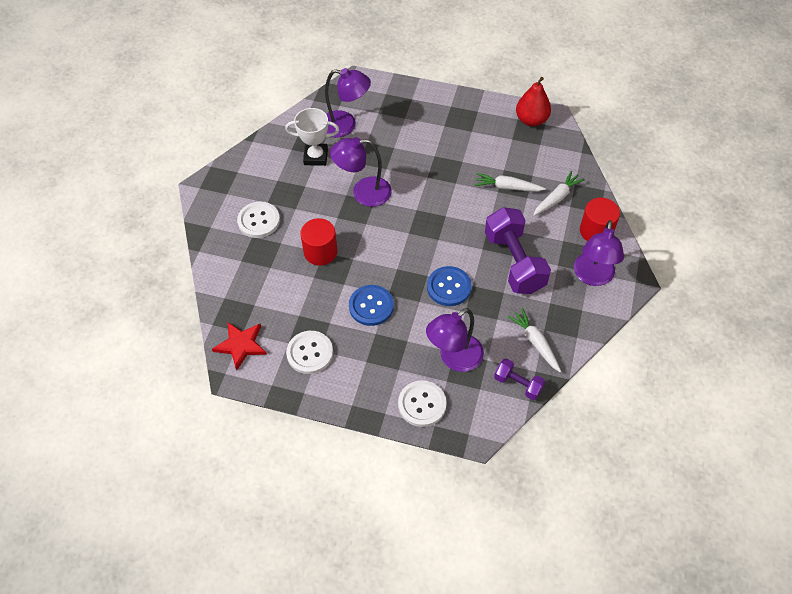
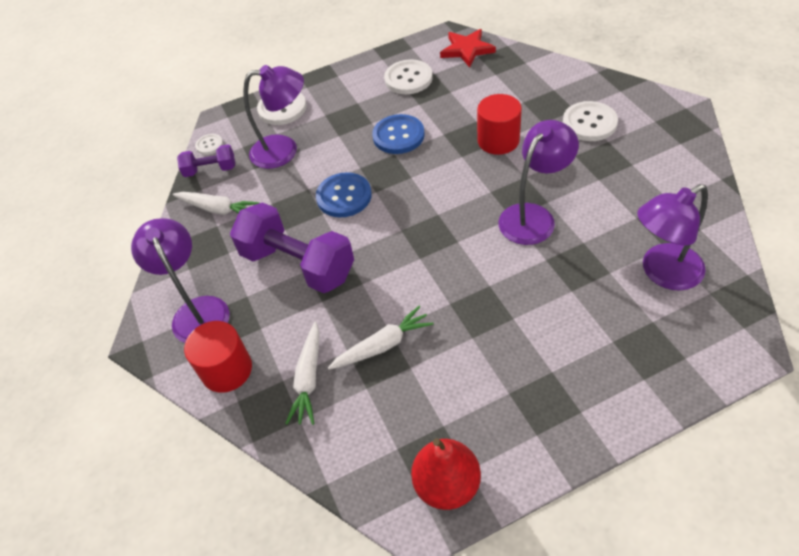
camera: 145 degrees right, 5 degrees down
white trophy [285,108,339,166] -> none
purple lamp [426,308,484,372] -> purple lamp turned 75 degrees clockwise [243,65,304,169]
none -> white button [195,134,223,155]

